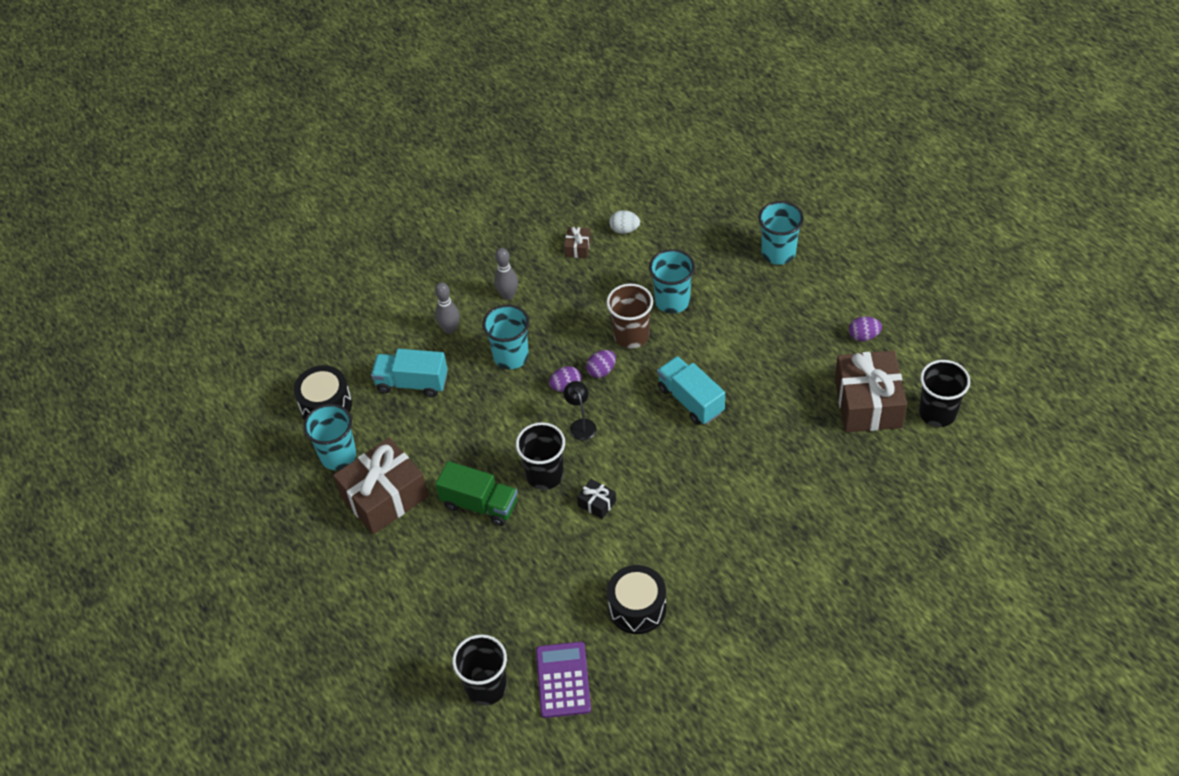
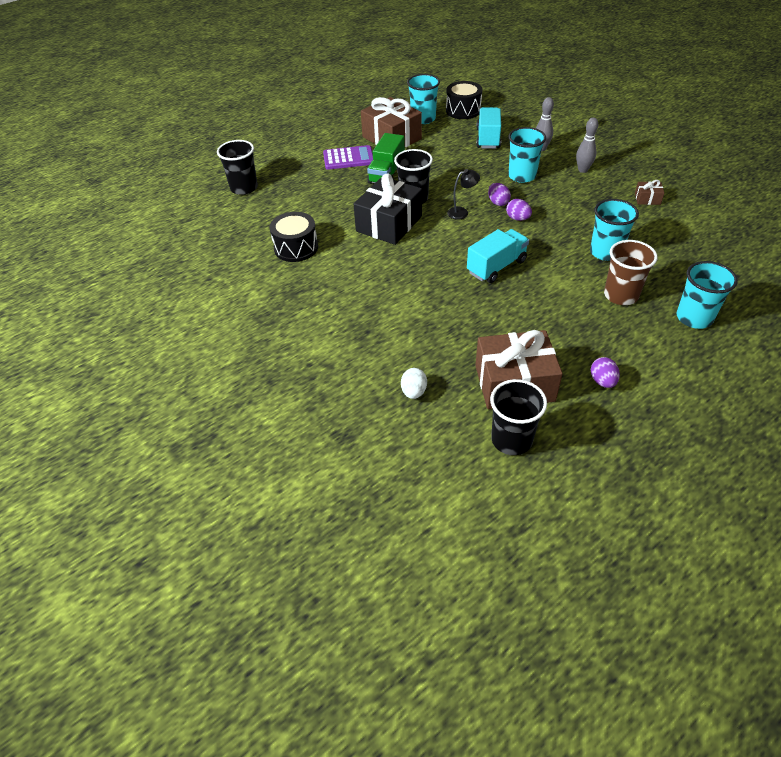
camera: 85 degrees right, 5 degrees down
purple calculator [536,642,591,718] -> purple calculator moved to [323,145,373,170]
black gift [577,479,616,519] -> black gift [354,173,422,245], size x2.34
brown cup [606,283,653,348] -> brown cup moved to [604,240,658,305]
white egg [609,210,640,234] -> white egg moved to [401,368,427,399]

